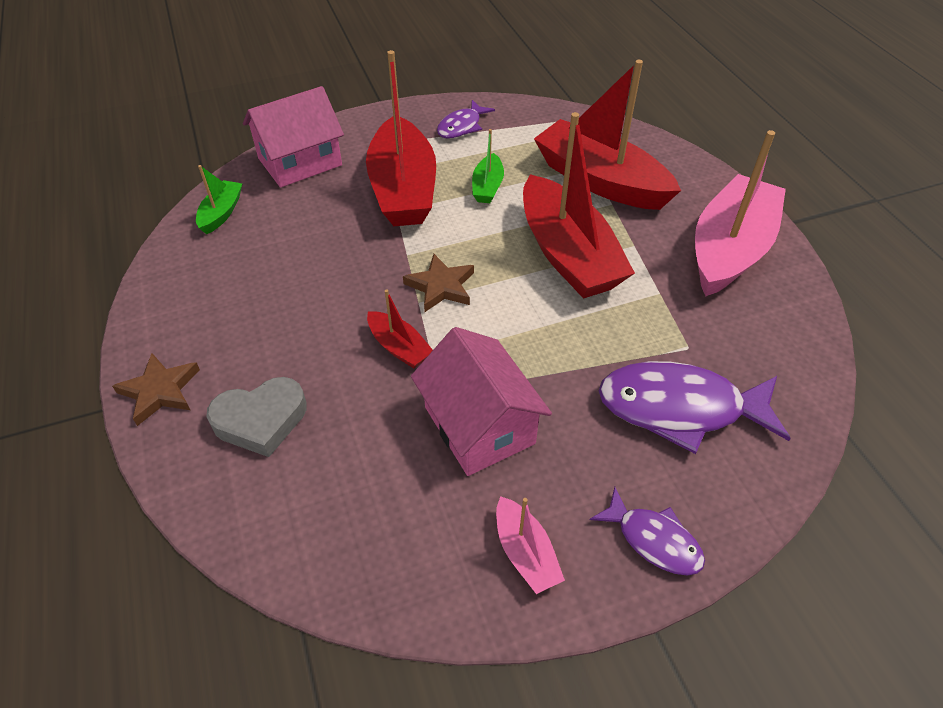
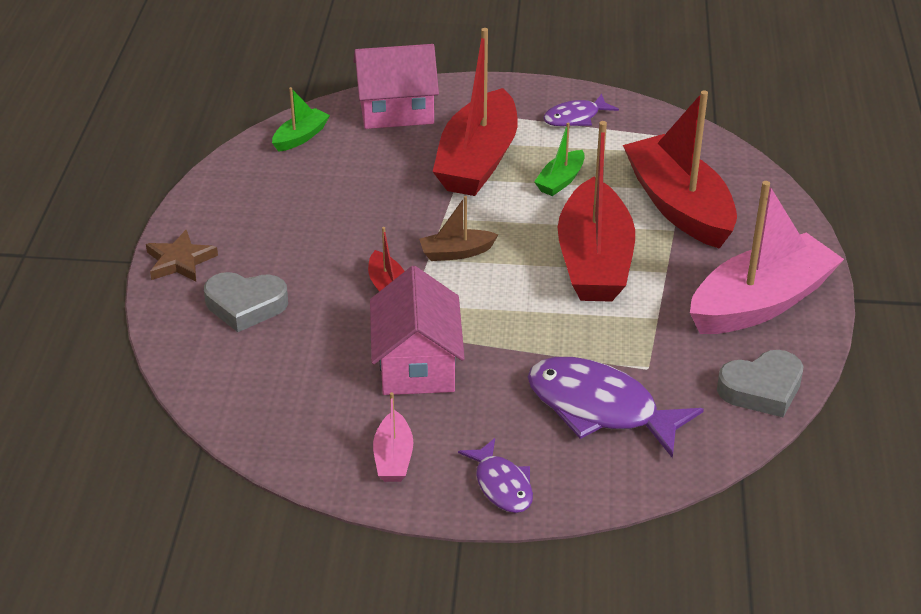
camera: 25 degrees right, 10 degrees down
brown star [403,254,474,312] -> brown boat [419,196,498,261]
none -> grey heart [717,350,803,417]

